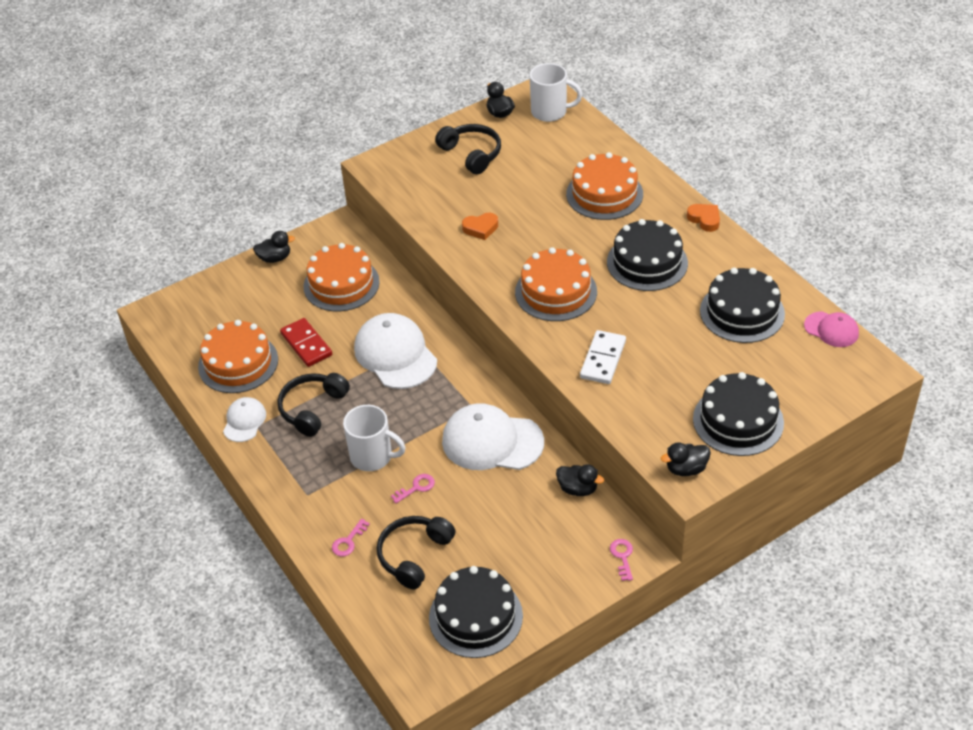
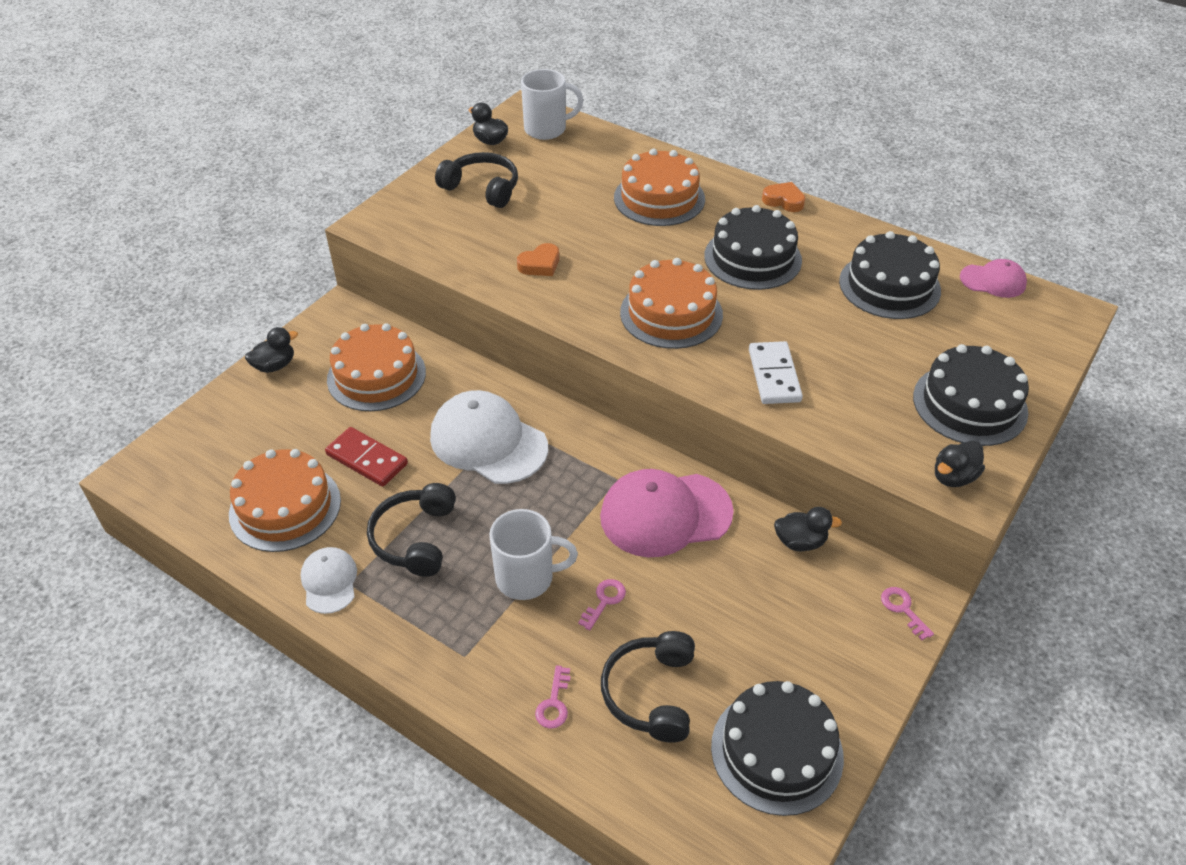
camera: 25 degrees left, 0 degrees up
white cap [442,403,544,470] -> pink cap [600,469,734,557]

